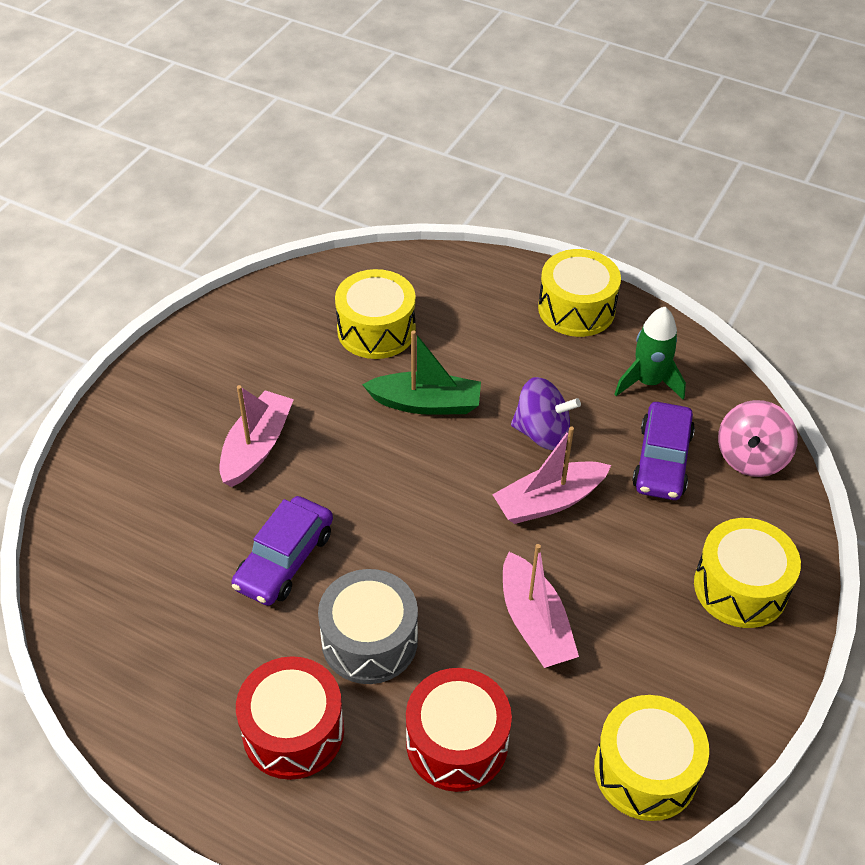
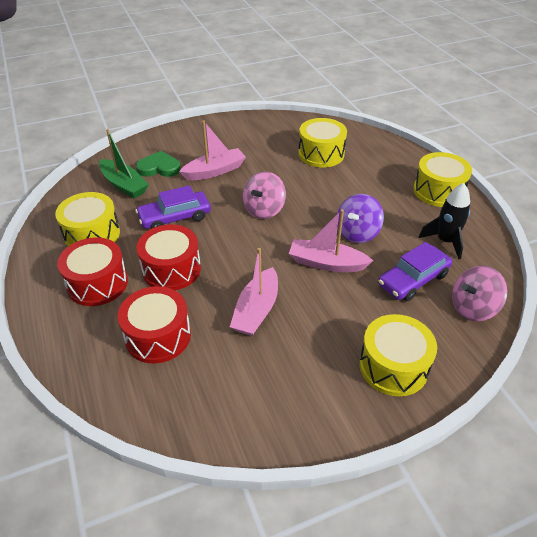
camera: 40 degrees right, 5 degrees down
grey drum [318,569,418,684] -> red drum [136,224,201,290]
green boat [362,330,481,415] -> green boat moved to [99,129,149,199]
purple spinning top [511,377,581,450] -> purple spinning top turned 75 degrees clockwise [337,194,384,243]
yellow drum [594,695,709,821] -> yellow drum moved to [55,192,120,247]
green rocket [614,307,686,399] -> black rocket [418,183,470,259]
none -> green heart [136,151,181,177]
none -> pink spinning top [243,172,286,219]

